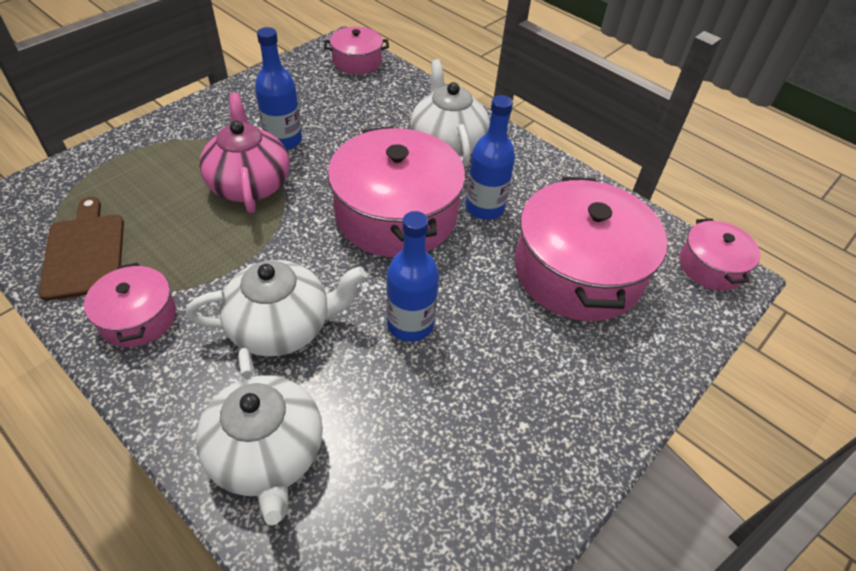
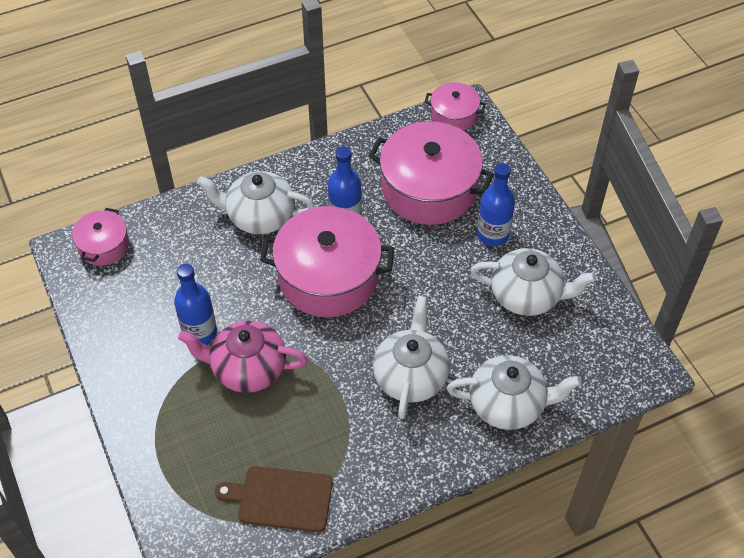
camera: 65 degrees left, 5 degrees up
pink pot [84,263,176,347] -> none
blue bottle [387,211,439,342] -> blue bottle moved to [477,163,515,246]
none -> white teapot [470,248,596,316]

